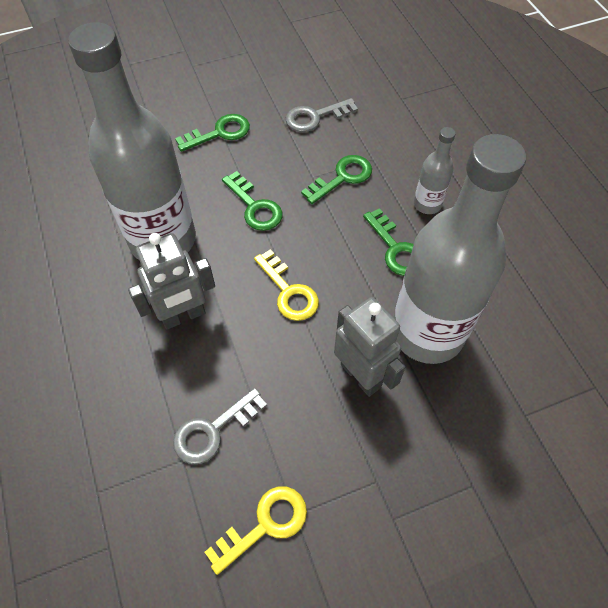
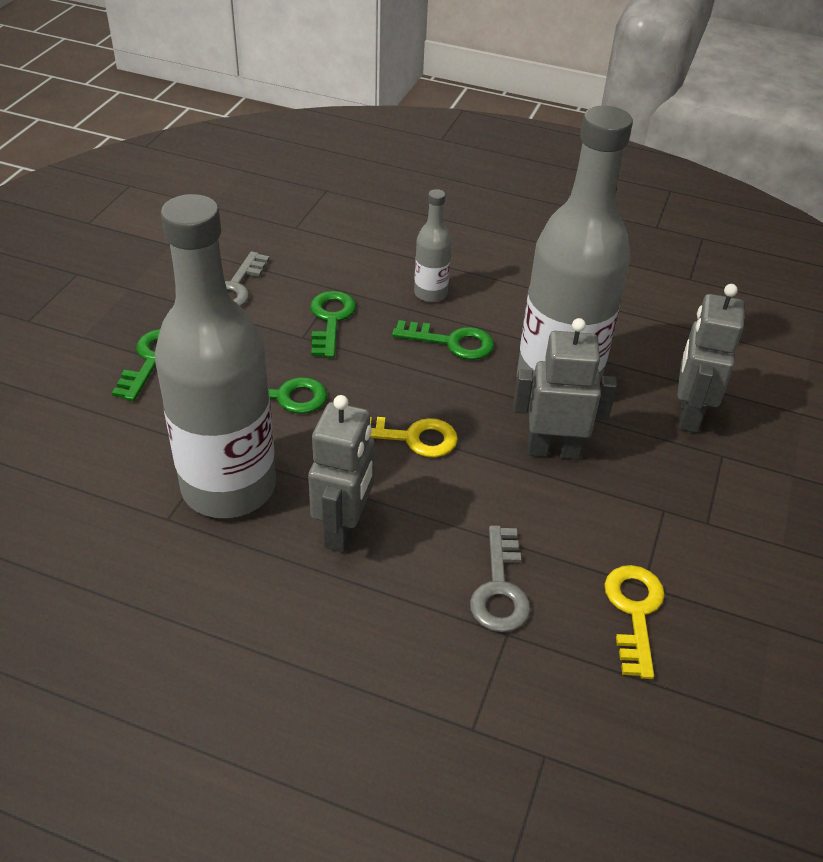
camera: 50 degrees left, 15 degrees down
none -> grey robot [677,284,745,433]

